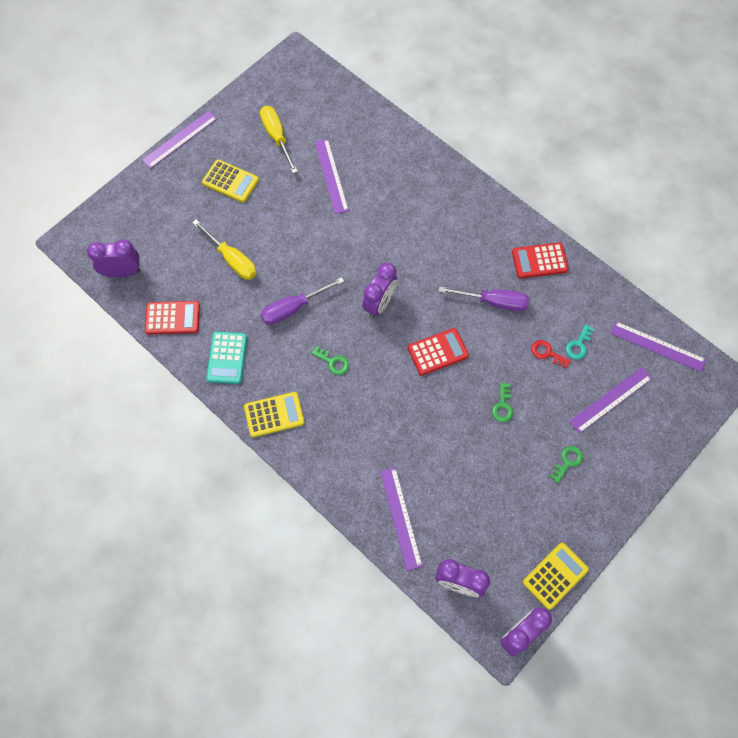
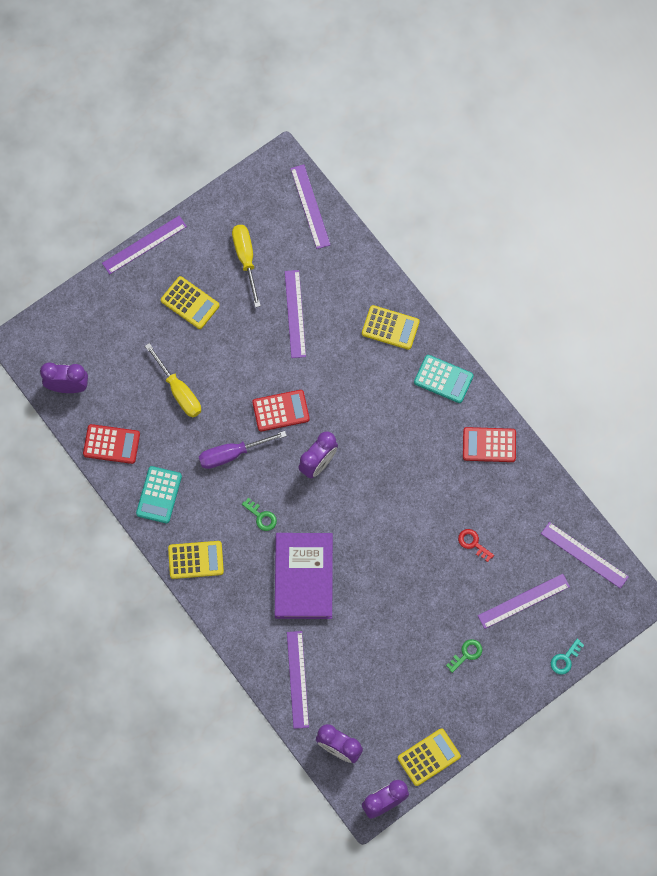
camera: 10 degrees right, 5 degrees up
red calculator [408,328,469,376] -> red calculator moved to [252,390,310,432]
purple screwdriver [438,286,529,311] -> none
green key [492,383,513,422] -> none
turquoise key [566,324,594,359] -> turquoise key moved to [551,639,584,675]
none -> purple book [275,533,333,619]
none -> purple ruler [290,164,330,249]
none -> yellow calculator [362,305,420,350]
none -> turquoise calculator [414,355,474,403]

